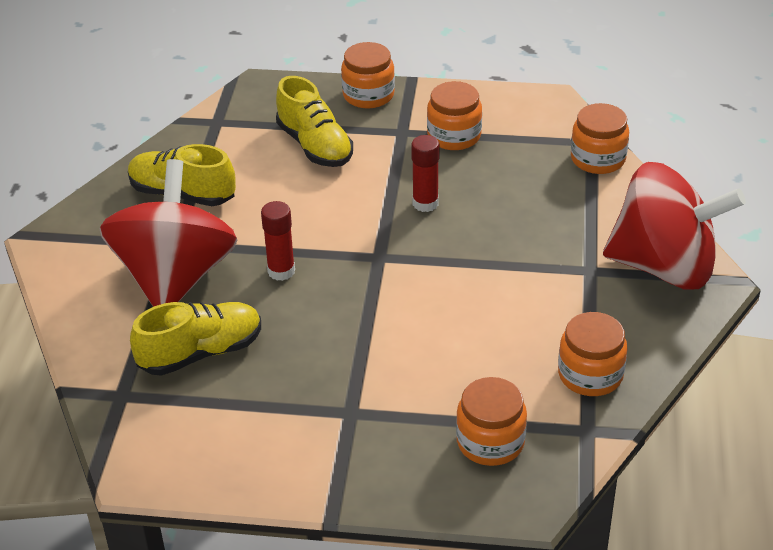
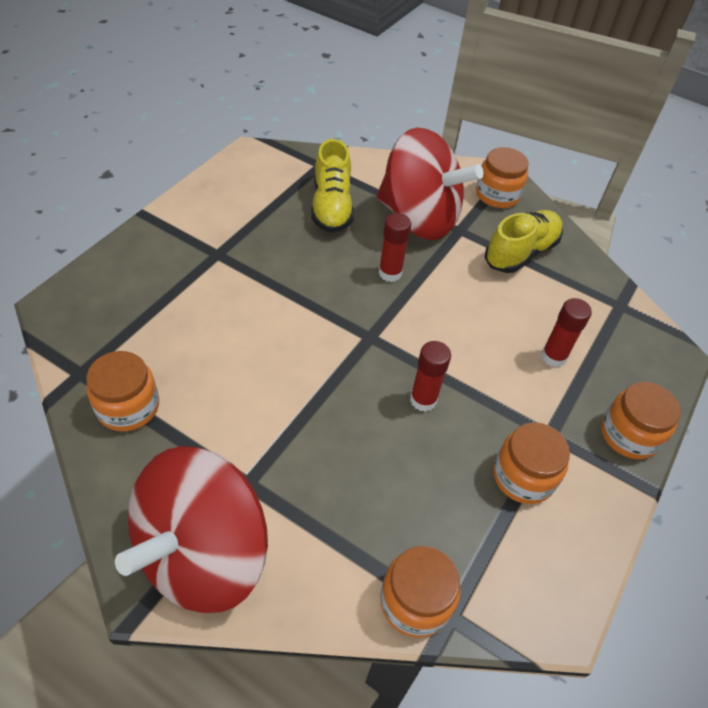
camera: 110 degrees right, 10 degrees up
yellow shoe [276,76,353,167] -> red glue stick [541,298,592,367]
orange jar [456,377,527,466] -> orange jar moved to [476,147,529,208]

